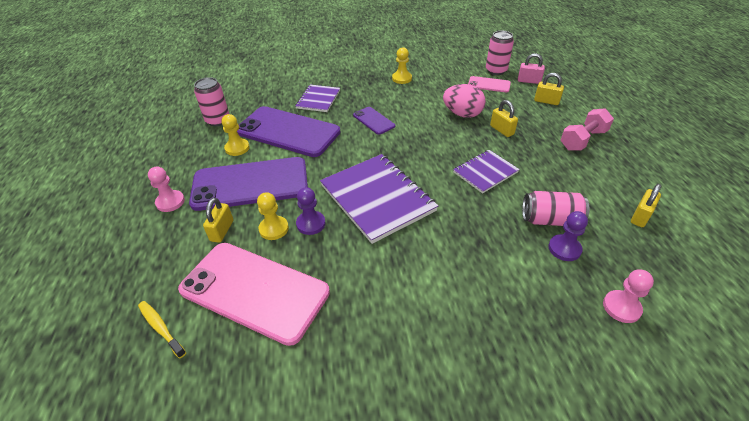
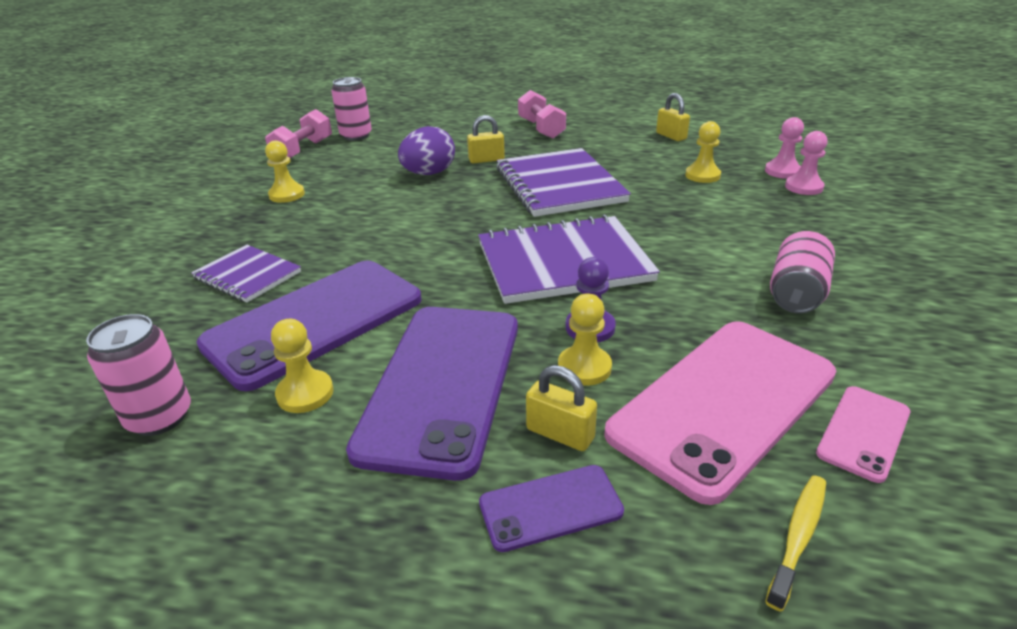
camera: 70 degrees left, 10 degrees down
yellow toothbrush [138,301,186,358] -> yellow toothbrush turned 150 degrees clockwise [765,475,826,612]
pink pawn [148,167,185,212] -> pink pawn moved to [785,131,828,195]
purple phone [353,107,395,135] -> purple phone moved to [479,465,624,552]
pink egg [443,84,486,118] -> purple egg [398,126,455,175]
purple notebook [453,150,520,194] -> purple notebook [496,148,631,217], size x1.78
pink phone [468,76,511,92] -> pink phone moved to [816,386,910,483]
pink padlock [518,53,545,84] -> none
pink can [522,191,589,226] -> pink can moved to [770,231,835,313]
yellow padlock [534,73,564,105] -> none
purple pawn [548,211,588,261] -> yellow pawn [685,121,721,183]
none -> pink dumbbell [265,109,332,158]

